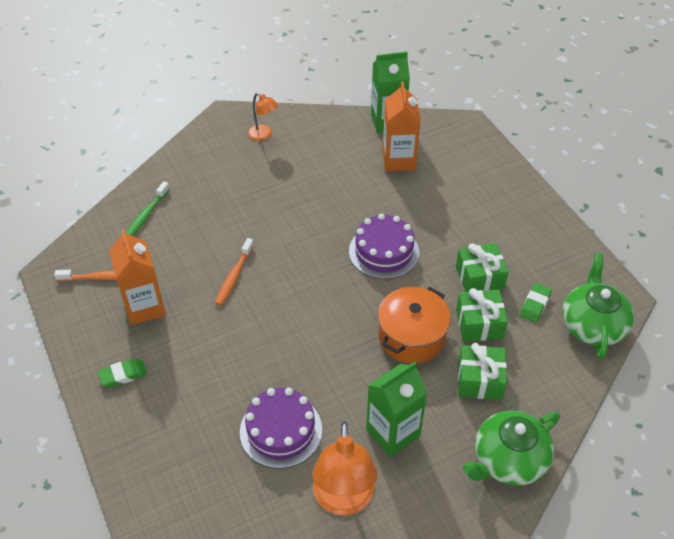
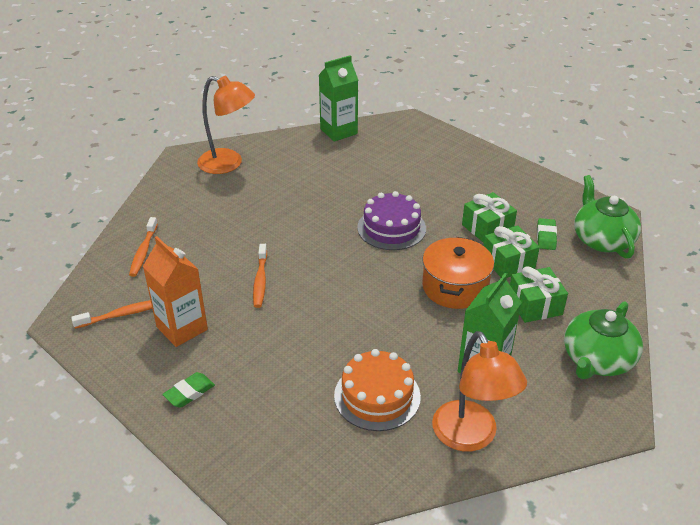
camera: 20 degrees left, 10 degrees down
green toothbrush [126,181,170,236] -> orange toothbrush [129,217,158,277]
purple cake [240,388,322,469] -> orange cake [334,349,421,431]
orange lamp [248,93,278,141] -> orange lamp [197,76,255,174], size x1.85
orange carton [382,82,421,171] -> none

